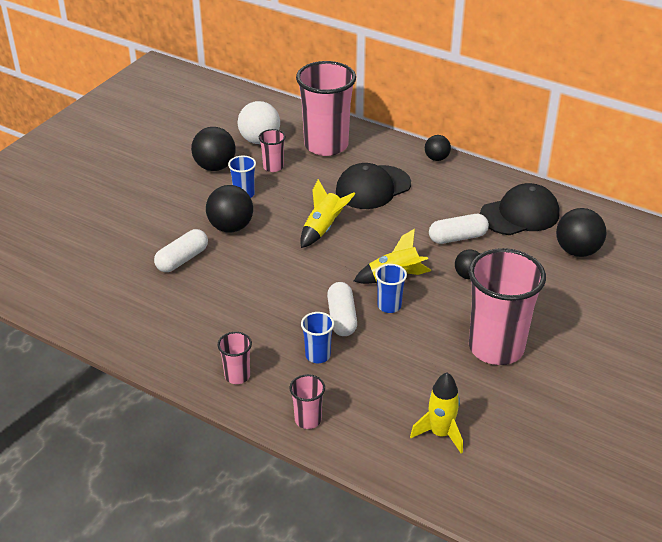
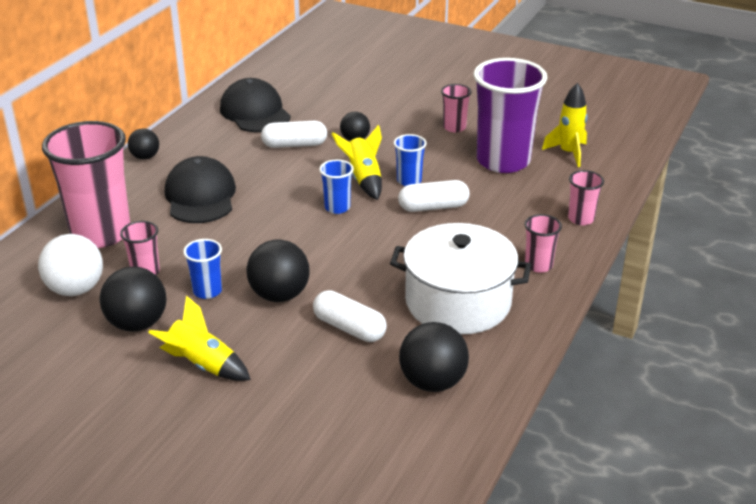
camera: 95 degrees left, 5 degrees down
yellow rocket [300,179,355,248] -> yellow rocket moved to [148,296,251,381]
blue cup [301,312,334,363] -> blue cup moved to [319,159,354,214]
black cap [336,163,411,209] -> black cap turned 150 degrees counterclockwise [165,156,236,223]
white capsule [429,214,489,244] -> white capsule turned 75 degrees counterclockwise [261,121,327,148]
pink cup [469,248,546,365] -> pink cup [441,84,472,132], size x0.45
black ball [556,208,606,257] -> black ball moved to [399,322,469,392]
none -> white pot [390,223,531,334]
none -> purple cup [474,58,547,173]

